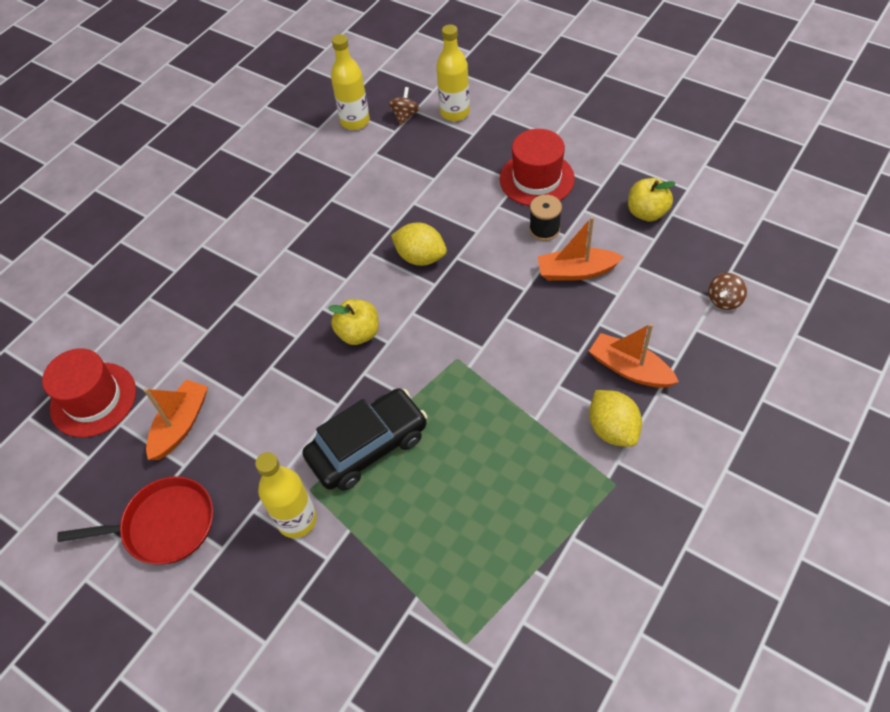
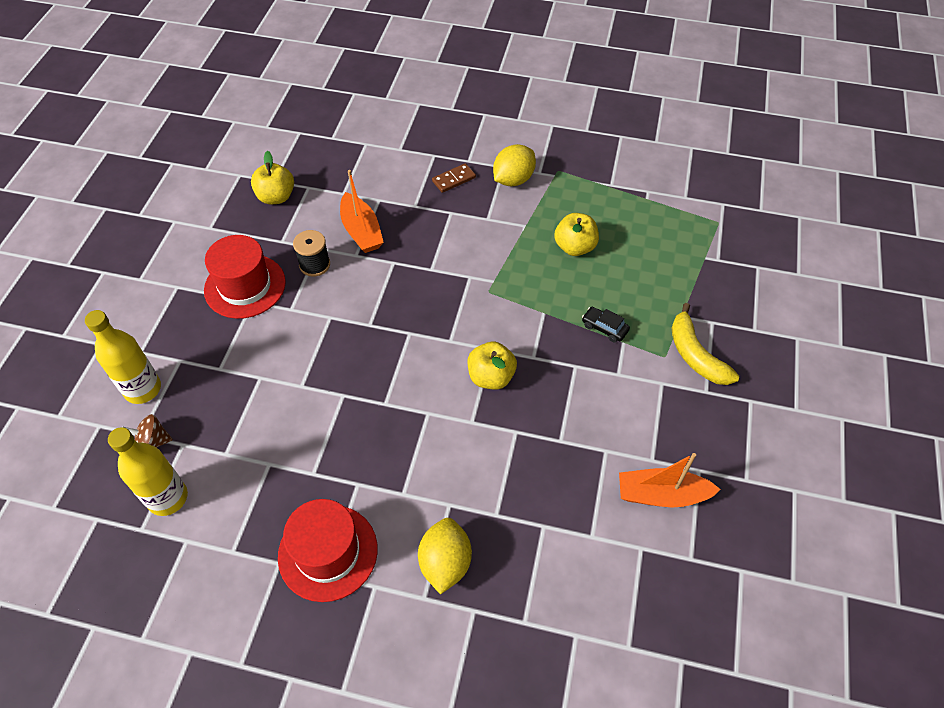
camera: 115 degrees left, 0 degrees up
red hat [42,348,136,437] -> red hat moved to [278,499,378,602]
red pan [57,476,213,565] -> none
yellow bottle [255,452,317,538] -> yellow banana [672,303,739,385]
black car [302,388,427,491] -> black car [582,307,630,342], size x0.42
yellow lemon [391,222,447,266] -> yellow lemon moved to [418,518,472,595]
orange boat [589,323,679,388] -> brown domino [432,163,476,193]
brown spinning top [708,273,747,310] -> none
none -> yellow apple [554,213,599,256]

